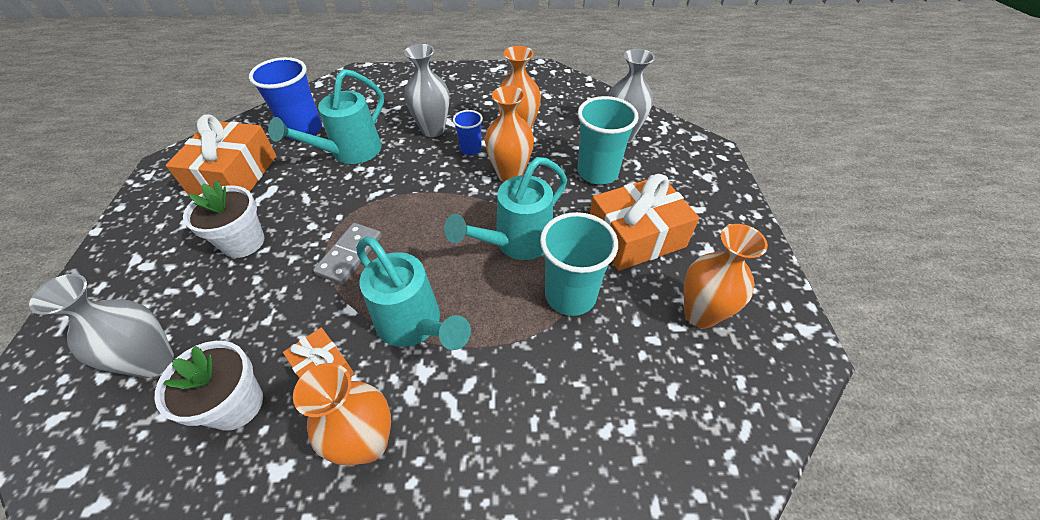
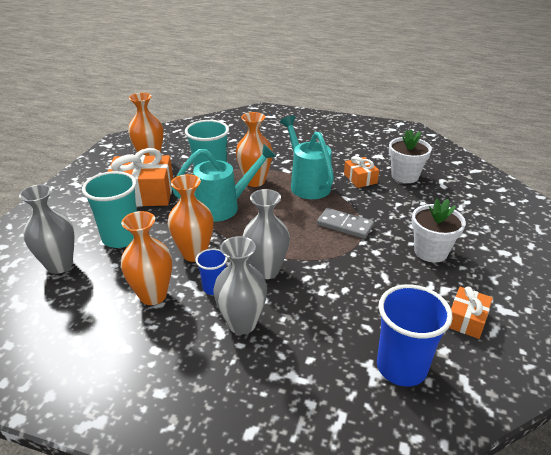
camera: 160 degrees left, 15 degrees down
grey vase [29,274,174,378] -> grey vase moved to [243,189,290,279]
orange gift [166,114,276,196] -> orange gift [449,286,493,339], size x0.53
turquoise watering can [268,69,384,164] -> none
orange vase [293,363,391,465] -> orange vase moved to [236,112,273,187]
grey domino [313,223,382,285] -> grey domino turned 75 degrees clockwise [317,208,374,239]

